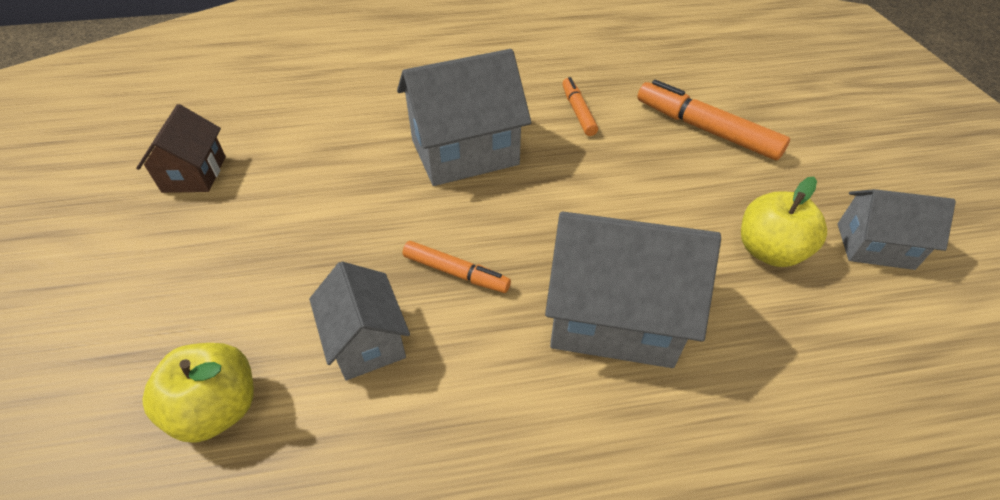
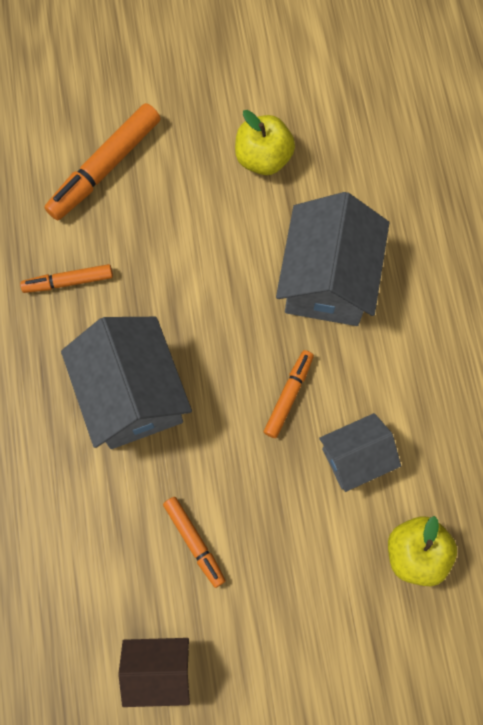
camera: 90 degrees left, 25 degrees up
grey house [838,189,956,270] -> none
none -> orange marker [163,497,225,588]

